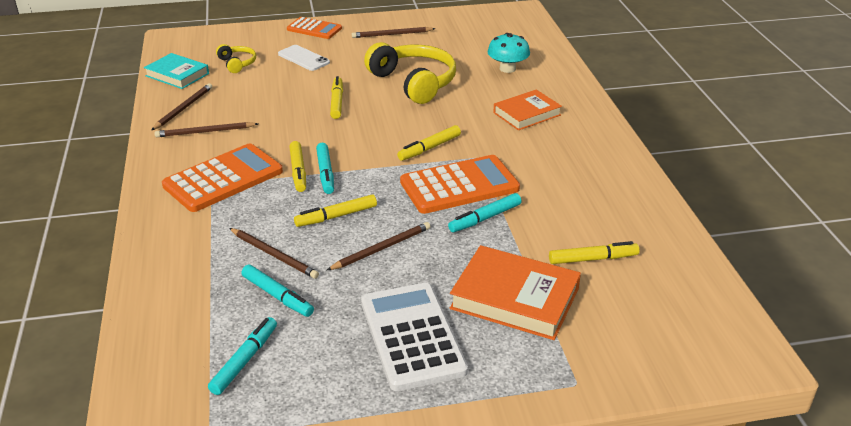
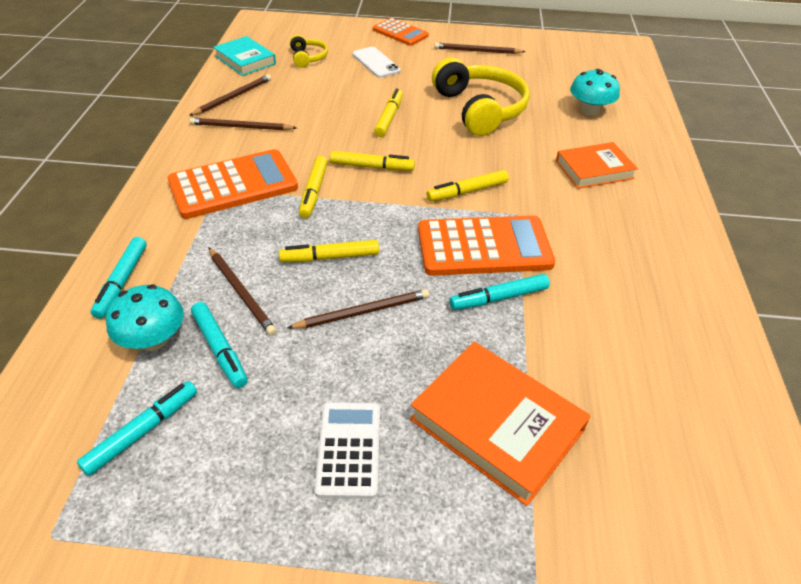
camera: 15 degrees right, 10 degrees up
turquoise marker [316,143,334,194] -> turquoise marker moved to [90,237,147,319]
white calculator [361,283,468,391] -> white calculator [314,402,380,499], size x0.61
yellow marker [549,241,639,264] -> yellow marker moved to [330,151,415,171]
none -> turquoise mushroom [106,284,184,351]

